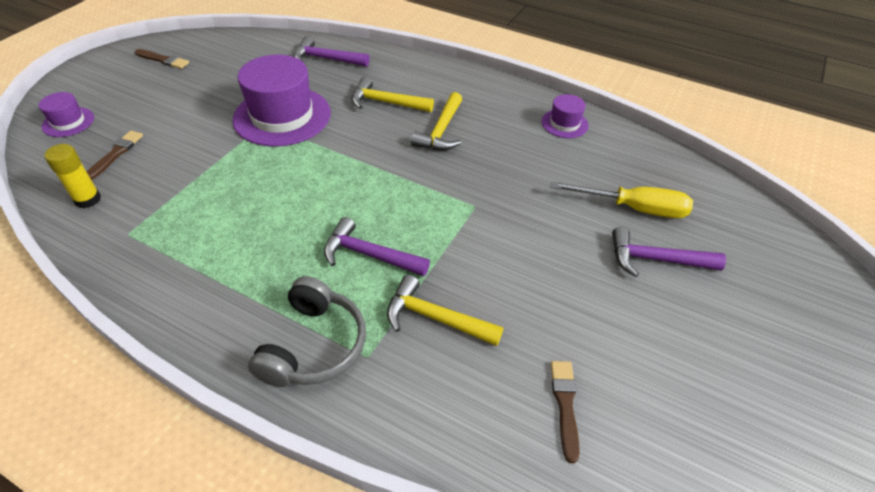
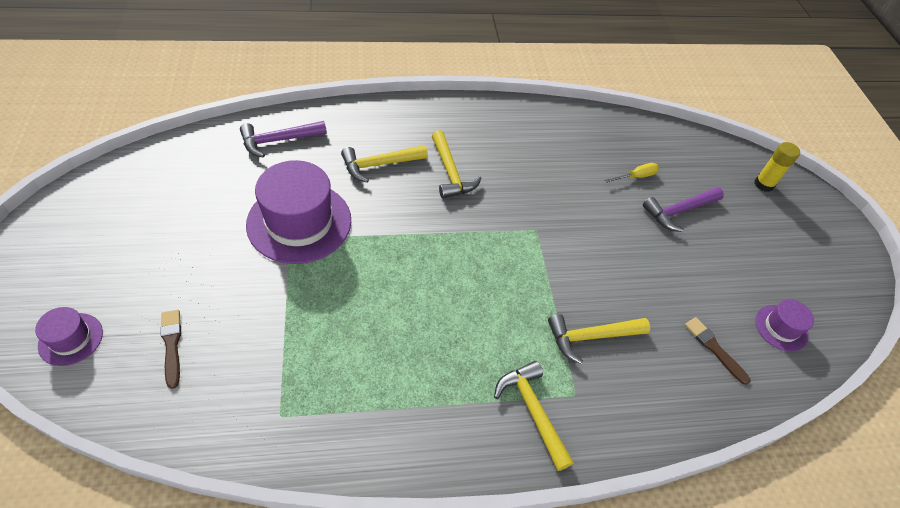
camera: 40 degrees left, 5 degrees up
yellow glue stick [44,144,101,208] -> yellow glue stick moved to [754,142,800,192]
brown brush [135,49,189,69] -> none
grey headphones [248,276,366,387] -> yellow hammer [494,361,574,471]
purple hammer [324,217,430,277] -> none
purple hat [542,94,589,138] -> purple hat moved to [755,299,814,351]
yellow screwdriver [551,182,693,218] -> yellow screwdriver [605,163,659,183], size x0.55

